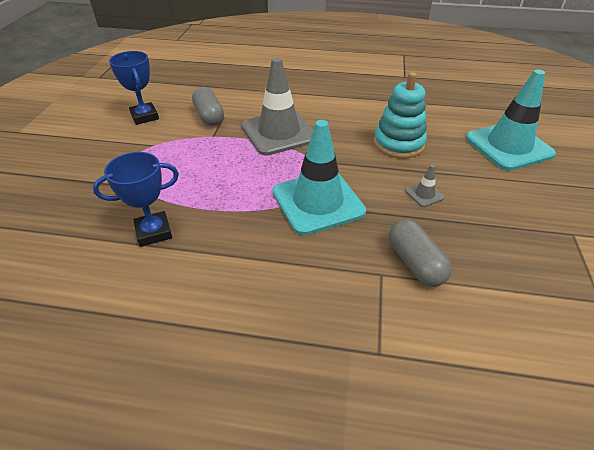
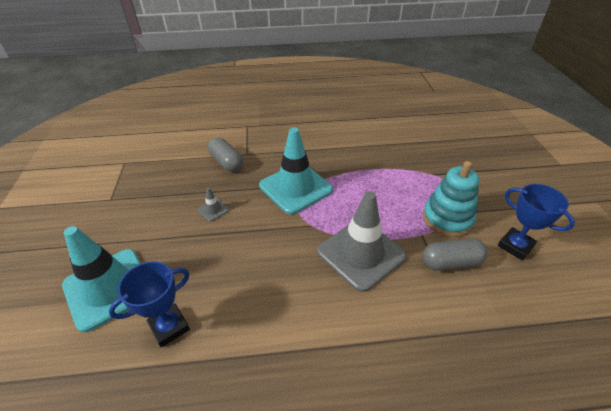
camera: 165 degrees right, 0 degrees up
blue trophy [93,152,179,247] -> blue trophy moved to [109,261,190,347]
grey capsule [192,87,224,126] -> grey capsule turned 60 degrees counterclockwise [423,238,488,271]
turquoise stacking toy [374,72,427,159] -> turquoise stacking toy moved to [423,161,479,237]

